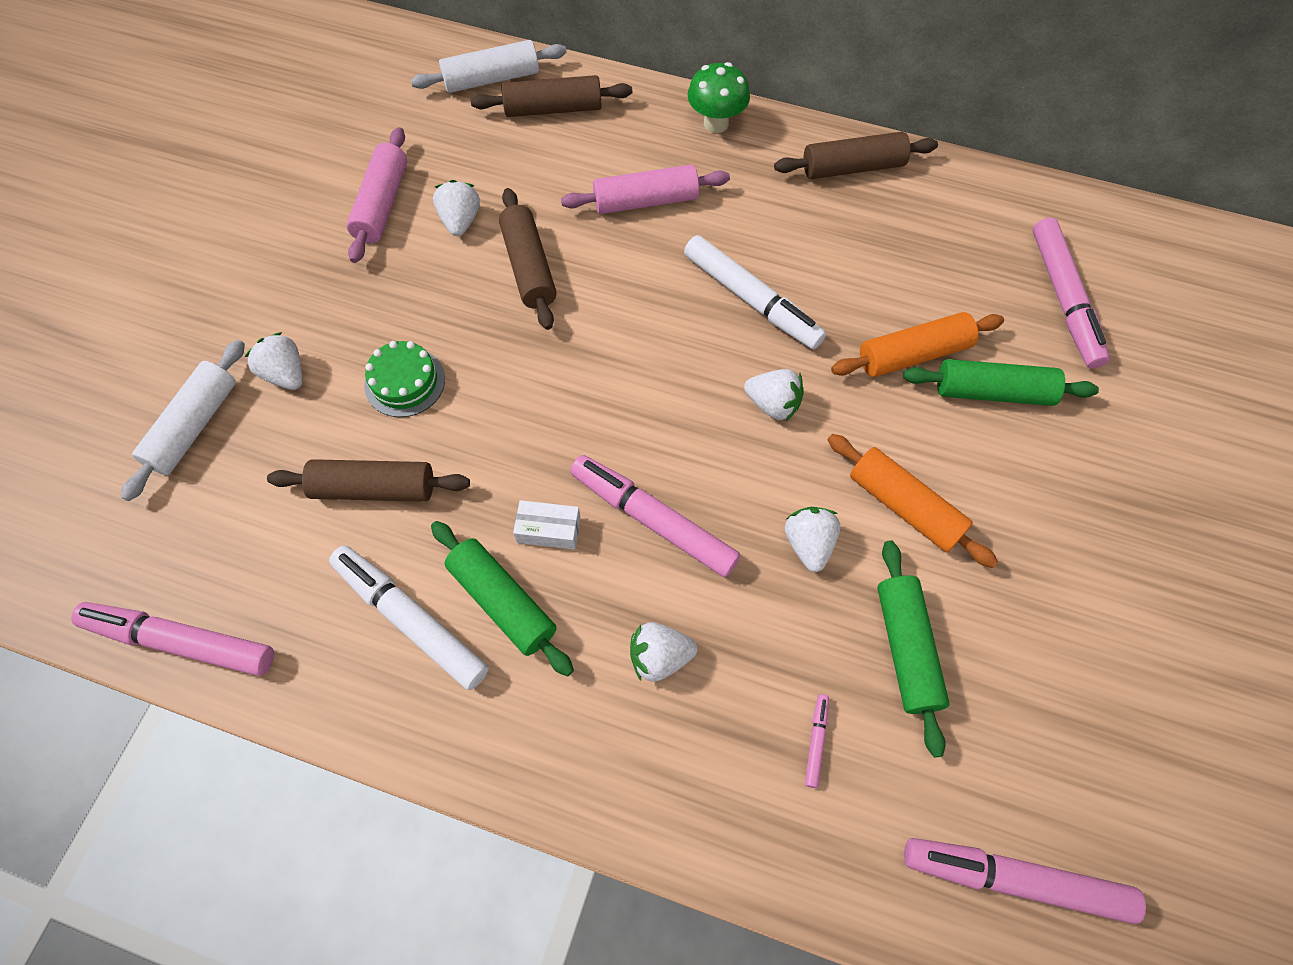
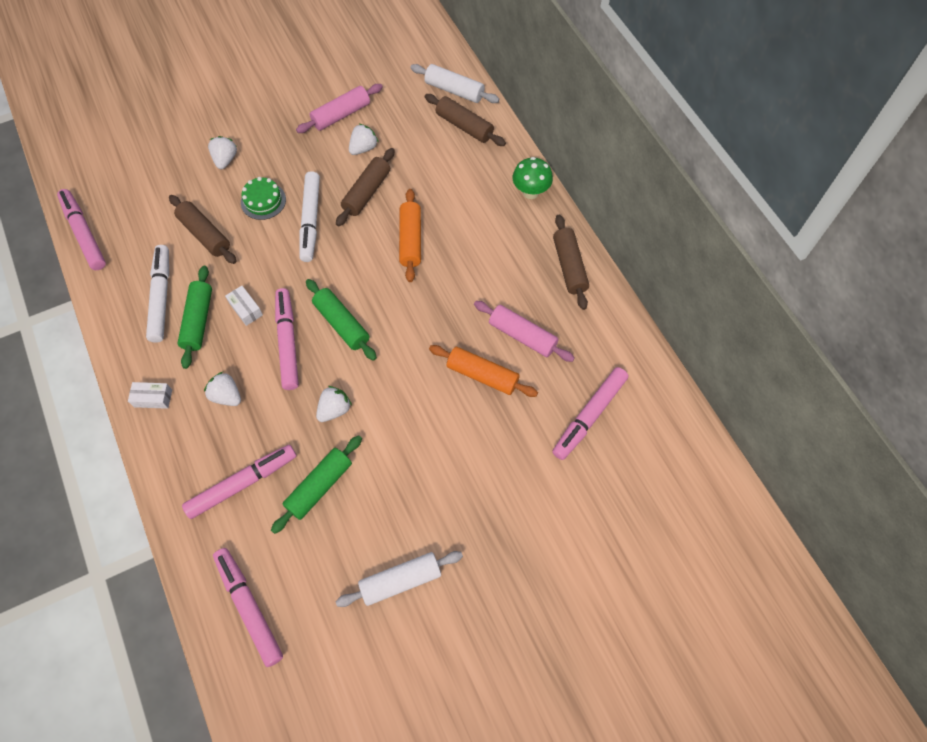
camera: 45 degrees right, 0 degrees up
white rolling pin [121,340,245,501] -> white rolling pin moved to [335,551,463,607]
pink rolling pin [561,164,730,214] -> pink rolling pin moved to [474,301,575,362]
white marker [684,235,826,349] -> white marker moved to [299,171,320,262]
white strawberry [744,369,804,421] -> none
brown rolling pin [774,132,938,179] -> brown rolling pin turned 45 degrees clockwise [553,215,589,310]
pink marker [805,694,829,788] -> pink marker [182,445,296,519], size x2.34
orange rolling pin [828,434,998,568] -> orange rolling pin moved to [399,189,421,282]
green rolling pin [903,359,1099,406] -> green rolling pin moved to [306,279,377,361]
none -> white box [128,382,172,409]

